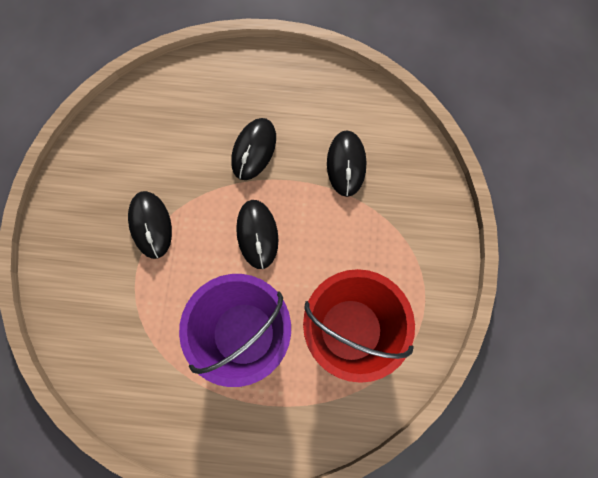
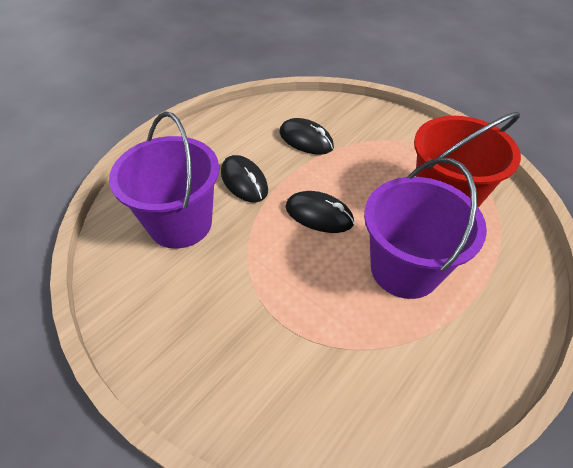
camera: 55 degrees left, 25 degrees down
black mouse [128,191,172,259] -> none
none -> purple bucket [109,112,219,249]

